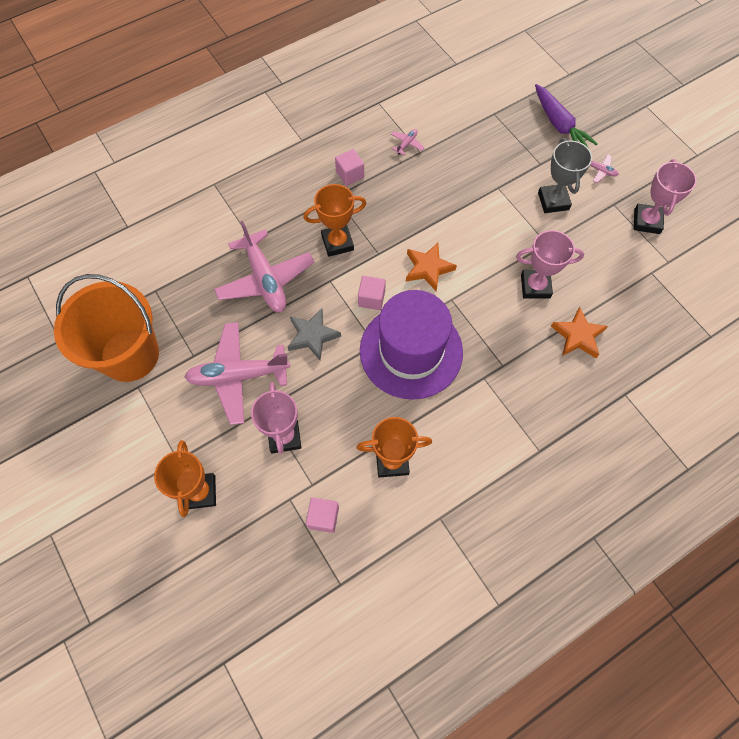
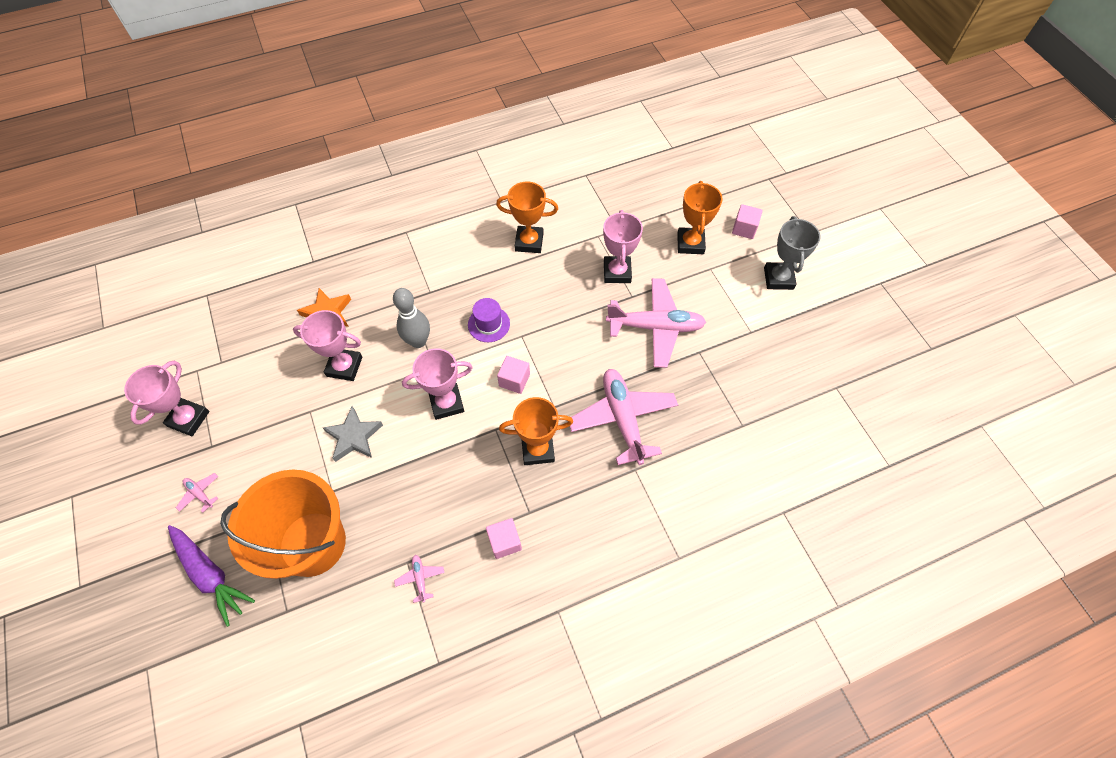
camera: 170 degrees left, 5 degrees down
orange bucket [54,274,159,382] -> orange bucket moved to [220,469,346,579]
grey star [288,308,341,360] -> grey star moved to [323,406,383,462]
pink cube [306,497,339,533] -> pink cube moved to [732,204,763,239]
purple hat [360,290,463,400] -> purple hat [468,298,510,342], size x0.42
pink plane [391,129,424,155] -> pink plane turned 120 degrees clockwise [394,555,445,603]
orange star [406,243,457,291] -> pink trophy [402,348,473,420]
purple carrot [535,84,598,147] -> purple carrot turned 150 degrees clockwise [168,525,255,627]
grey trophy [538,138,592,213] -> grey trophy moved to [764,216,821,290]
none -> grey bowling pin [393,288,430,348]

